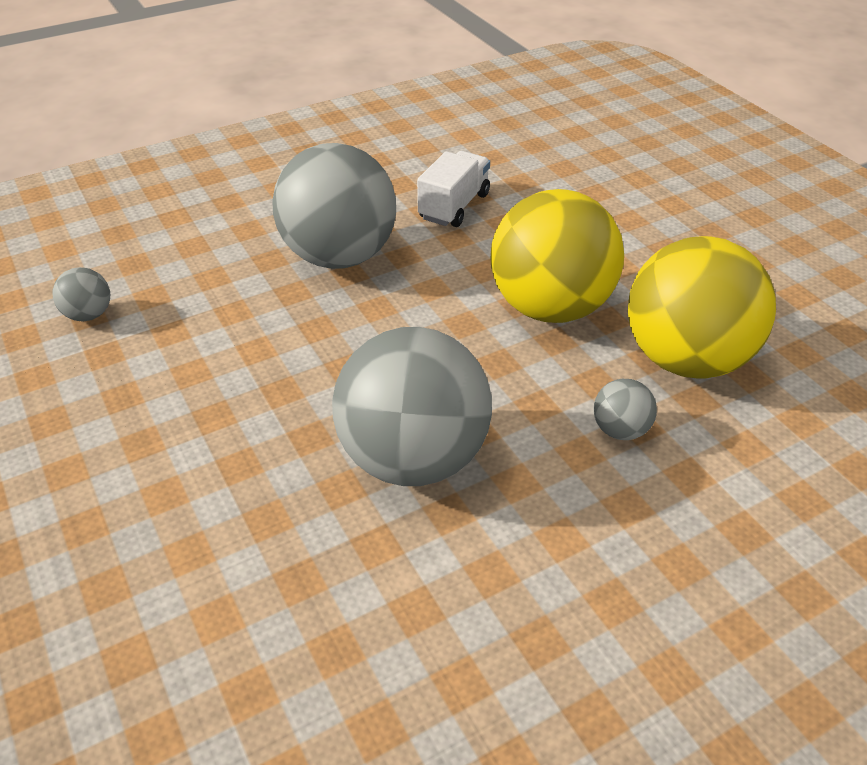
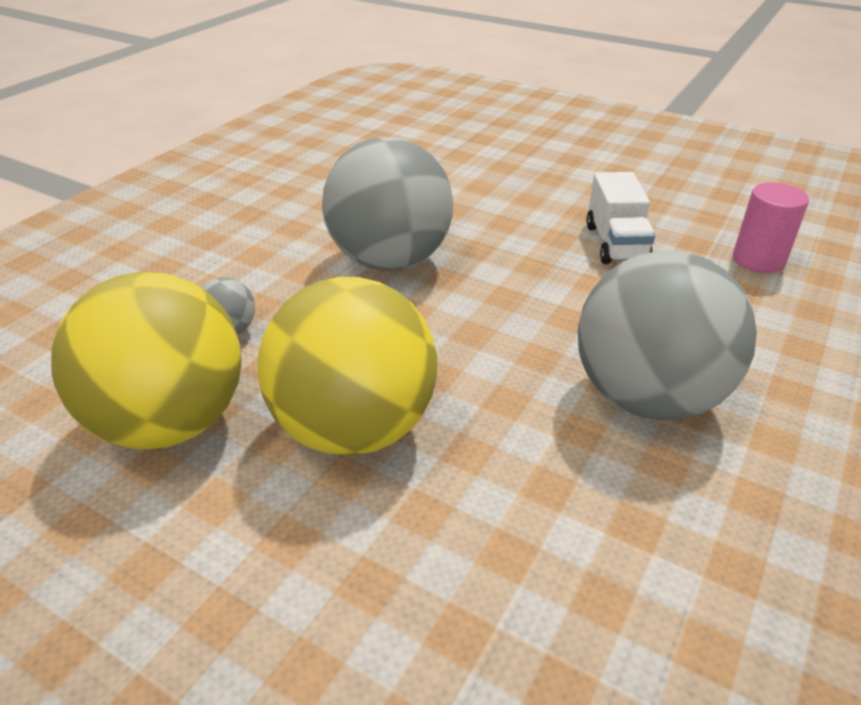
camera: 150 degrees right, 5 degrees down
grey ball [53,267,110,321] -> pink cylinder [733,183,809,273]
white truck [417,151,490,227] -> white truck moved to [586,172,655,264]

